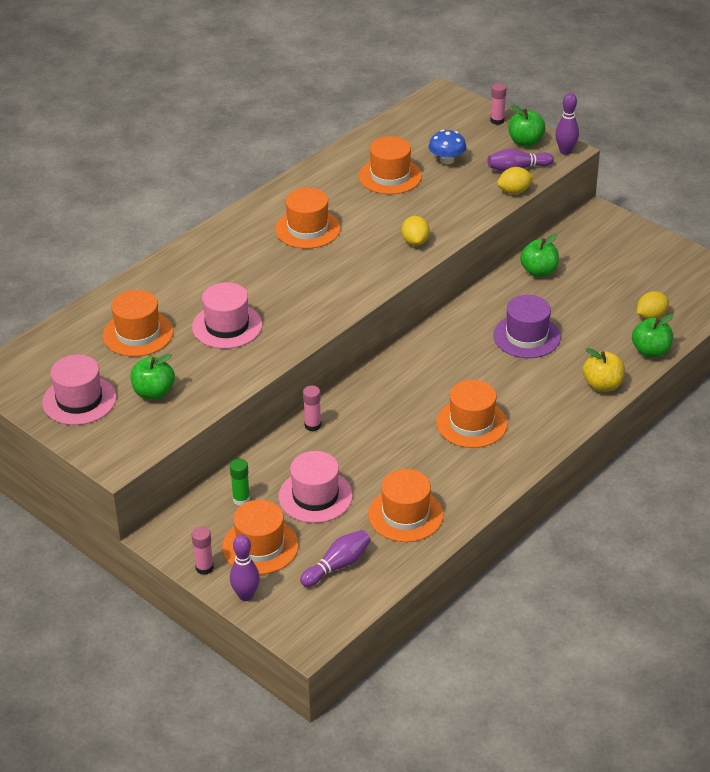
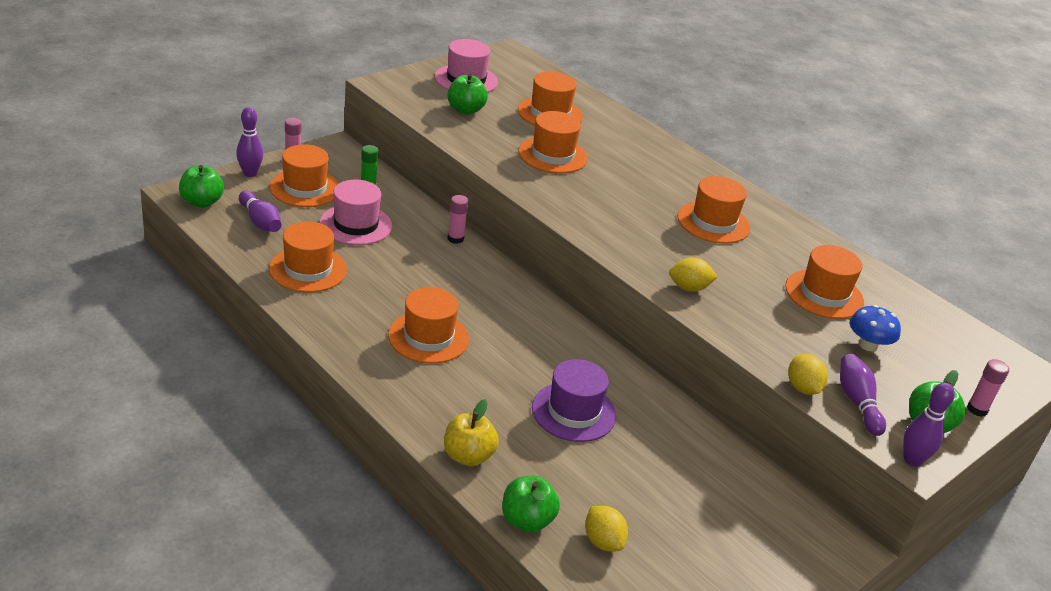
camera: 90 degrees right, 5 degrees down
pink hat [192,282,262,349] -> orange hat [518,111,588,173]
green apple [520,234,559,277] -> green apple moved to [179,165,224,208]

